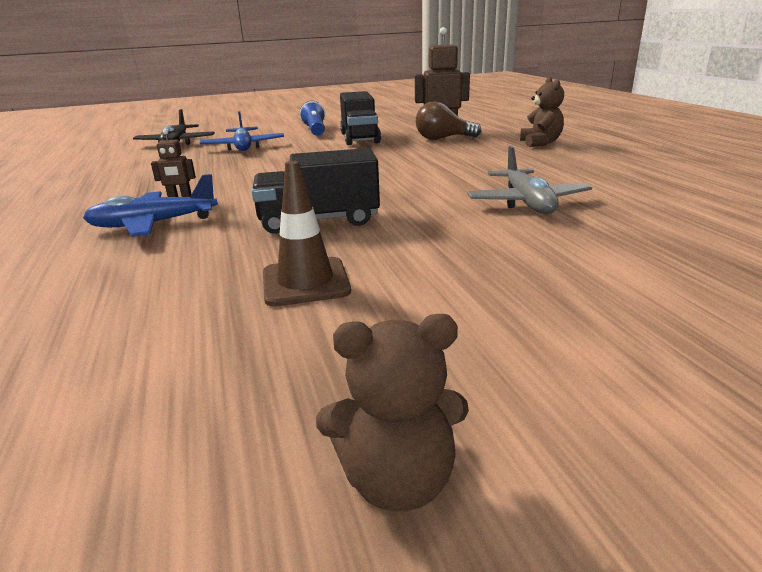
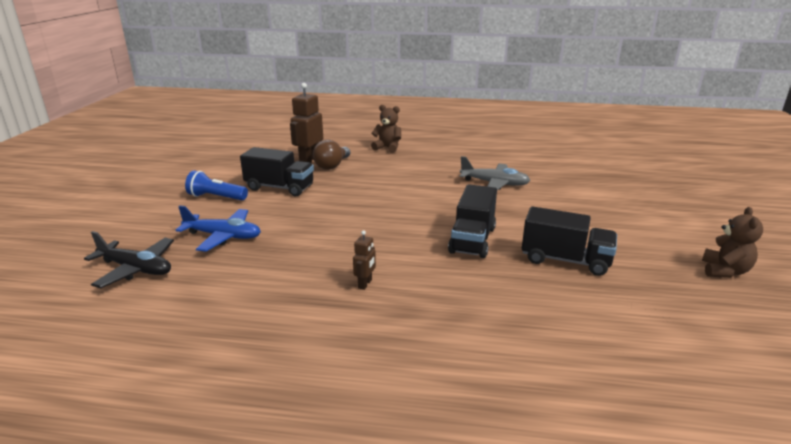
camera: 65 degrees left, 0 degrees up
blue plane [83,174,218,237] -> none
brown traffic cone [263,161,351,307] -> black truck [522,206,617,276]

